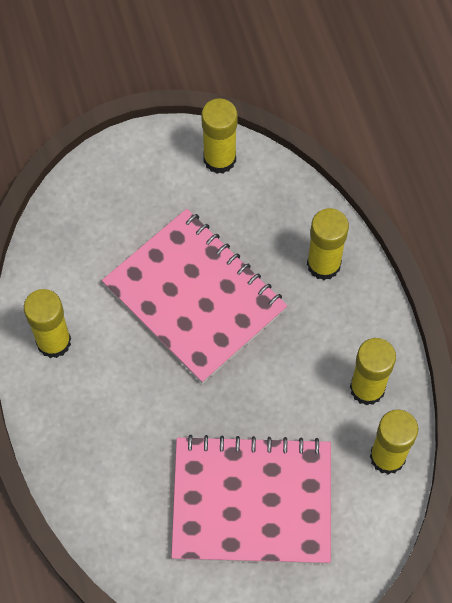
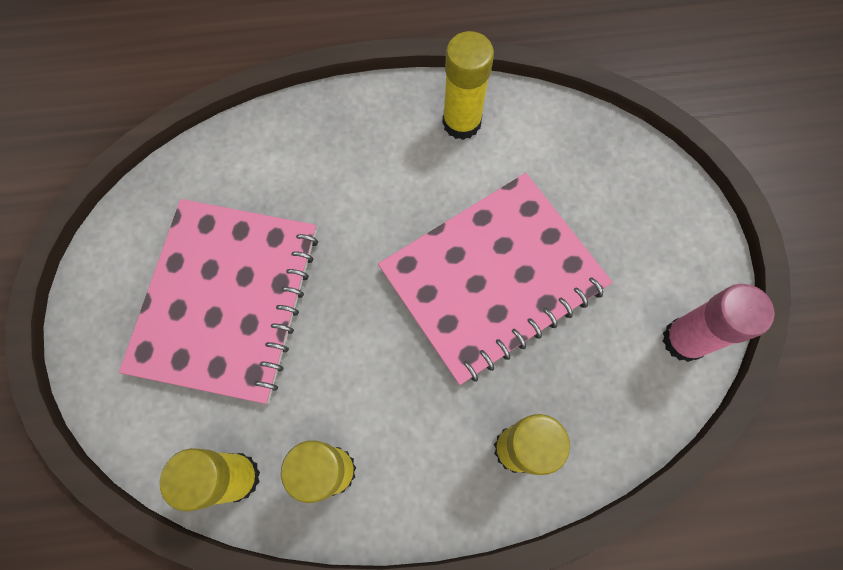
camera: 100 degrees right, 5 degrees up
yellow glue stick [201,98,238,174] -> pink glue stick [663,284,775,362]

